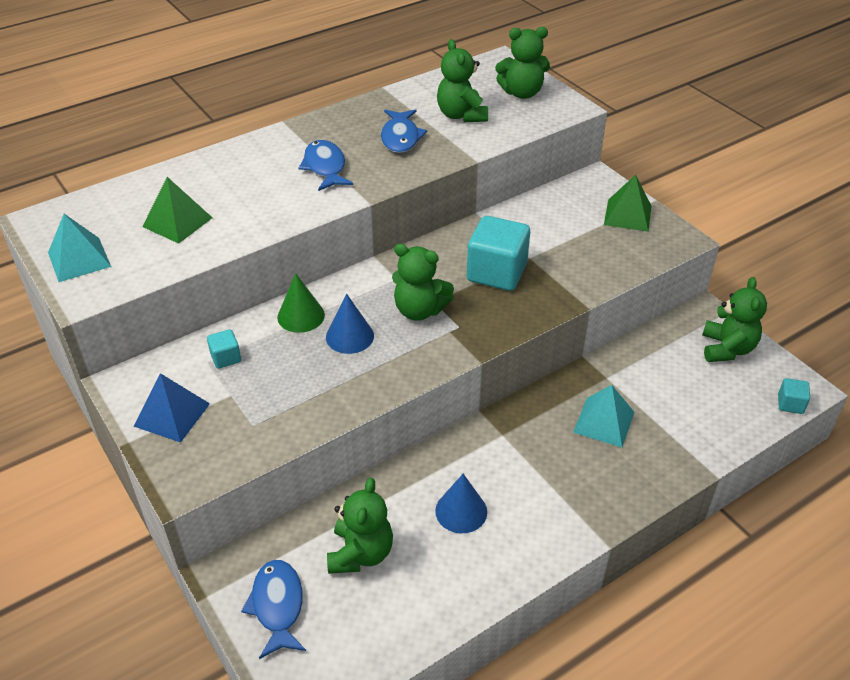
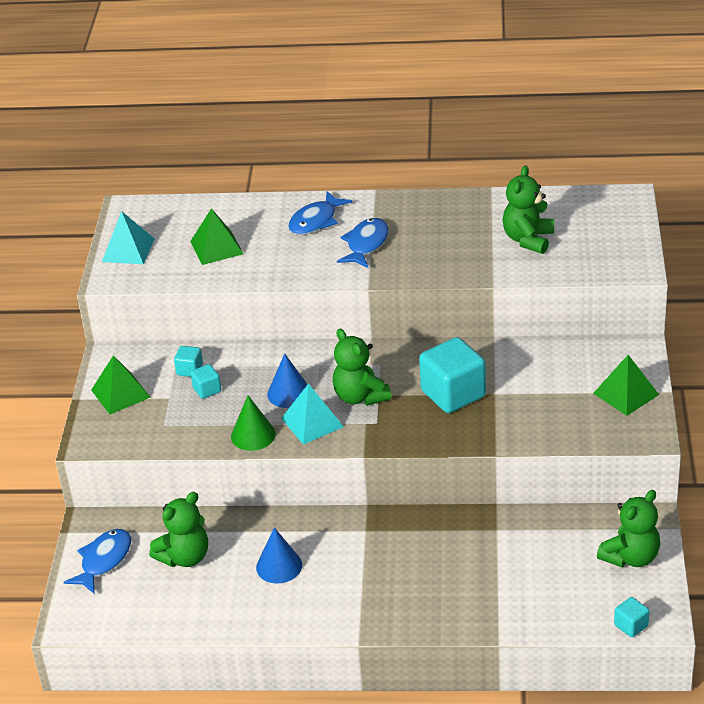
camera: 40 degrees right, 5 degrees down
blue pyramid [134,373,210,443] -> green pyramid [91,355,151,414]
green cone [277,273,325,333] -> green cone moved to [231,395,276,451]
blue fish [381,109,427,153] -> blue fish moved to [288,191,352,235]
green teddy bear [495,27,550,99] -> none
turquoise pyramid [573,385,634,448] -> turquoise pyramid moved to [281,383,344,445]
none -> turquoise cube [190,364,221,399]

